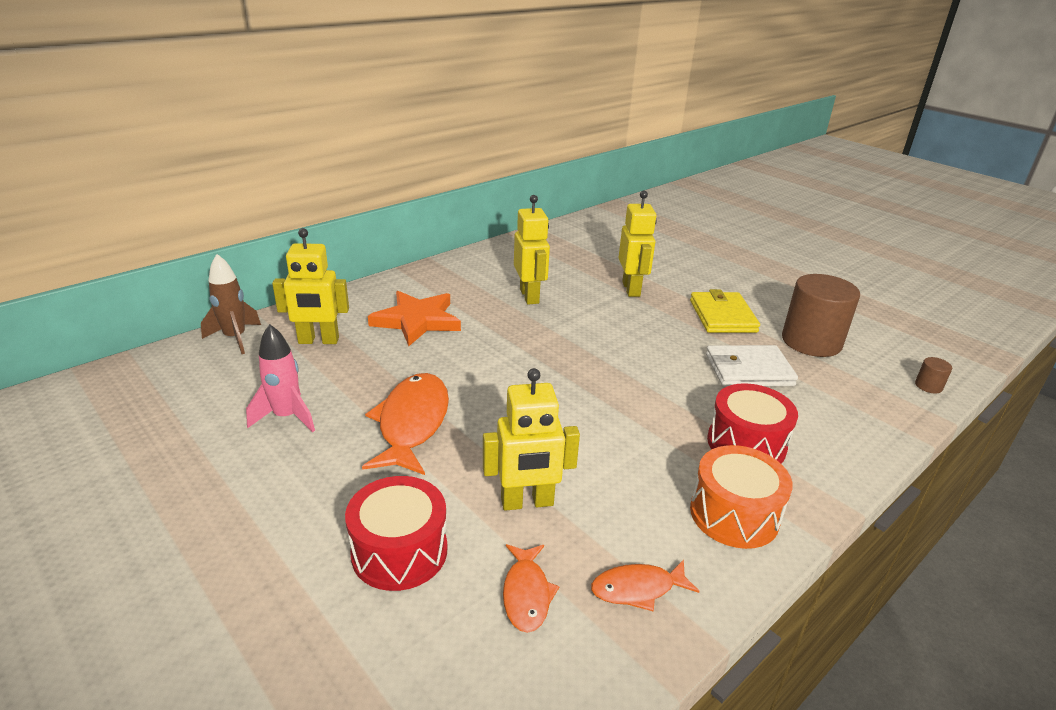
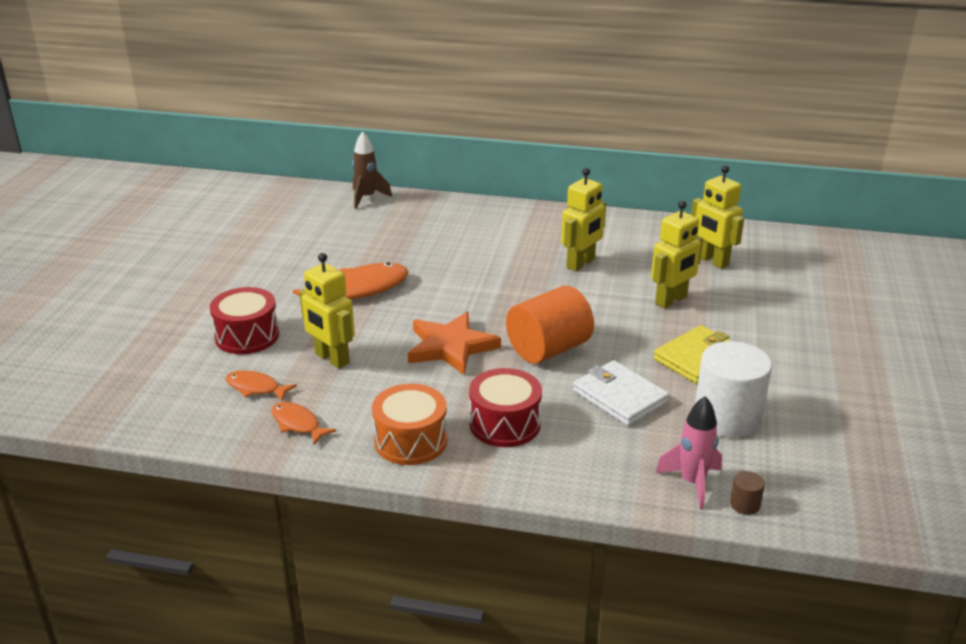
camera: 55 degrees right, 0 degrees up
pink rocket [246,324,315,432] -> pink rocket moved to [655,396,722,510]
yellow robot [272,228,349,344] -> yellow robot moved to [691,165,744,269]
orange star [368,291,461,346] -> orange star moved to [408,312,501,375]
orange fish [503,544,559,633] -> orange fish turned 60 degrees clockwise [225,370,297,401]
brown cylinder [782,274,860,357] -> white cylinder [695,341,772,438]
none -> orange cylinder [506,286,594,364]

